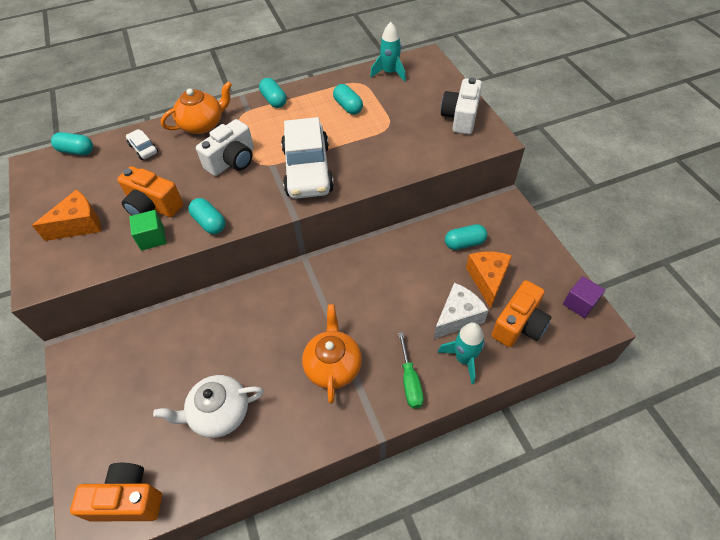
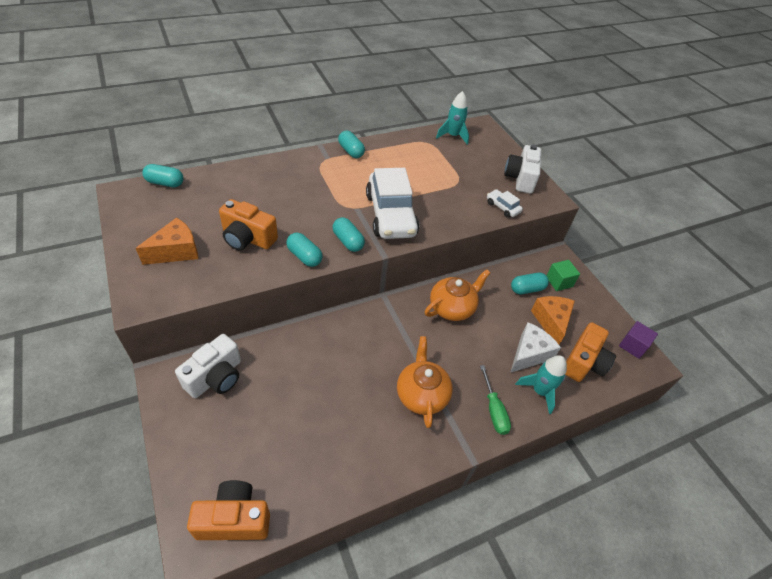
camera: 10 degrees left, 5 degrees down
white car [126,129,158,160] -> white car moved to [487,190,523,218]
green cube [129,210,166,251] -> green cube moved to [546,260,580,291]
white teapot [153,375,264,438] -> none
orange teapot [161,81,232,134] -> orange teapot moved to [425,270,490,321]
white camera [196,119,254,176] -> white camera moved to [175,334,241,398]
turquoise capsule [333,84,363,115] -> turquoise capsule moved to [333,217,365,252]

